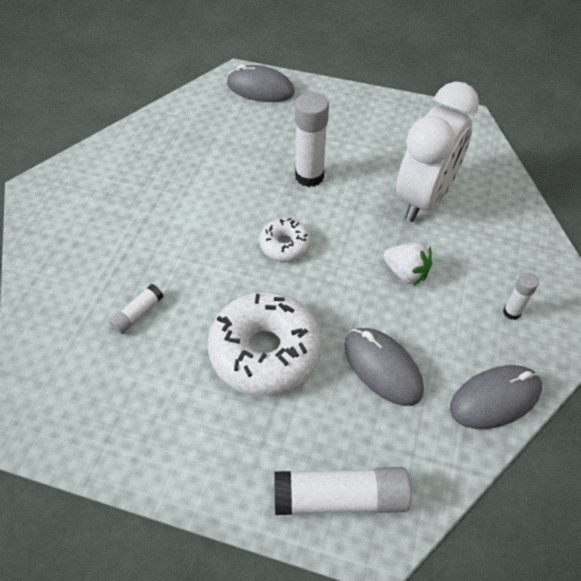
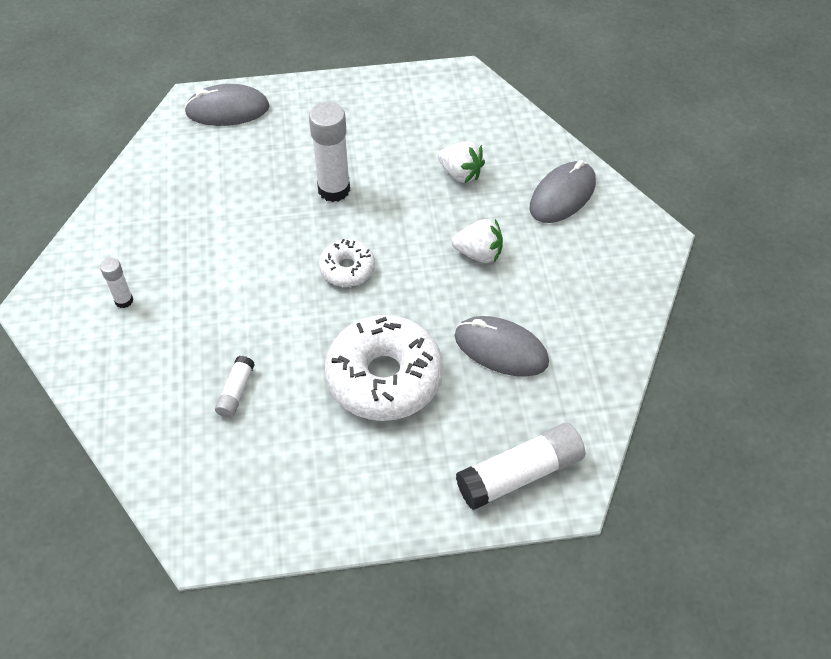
camera: 25 degrees left, 0 degrees up
white clock [396,81,479,222] -> white strawberry [438,141,485,183]
grey mouse [450,365,542,429] -> grey mouse moved to [530,160,596,223]
white glue stick [503,272,539,320] -> white glue stick moved to [100,258,133,308]

